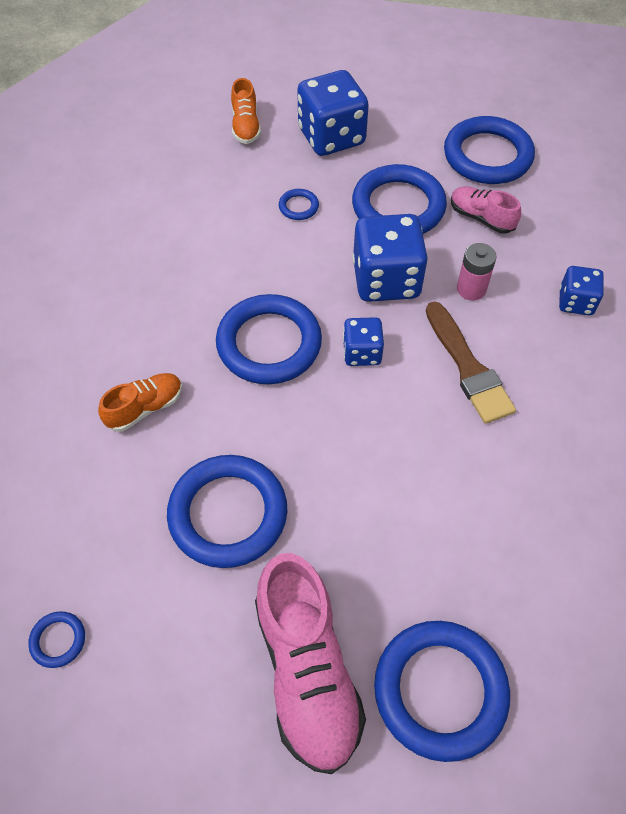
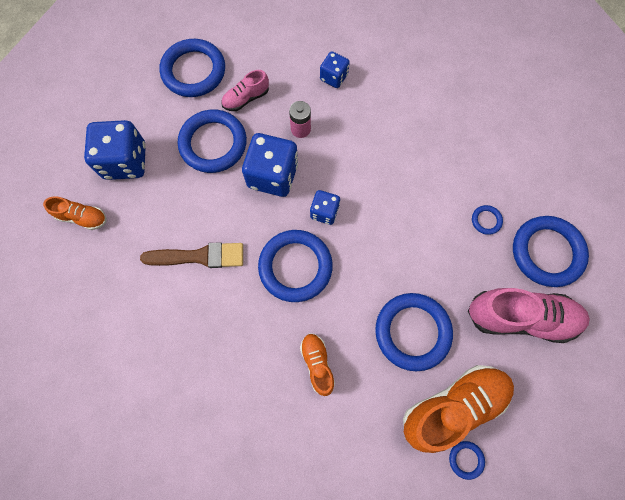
camera: 70 degrees left, 15 degrees up
blue ring [279,189,319,220] -> blue ring moved to [472,205,503,235]
brown brush [426,302,516,424] -> brown brush moved to [140,242,243,268]
none -> orange shoe [403,365,514,453]

